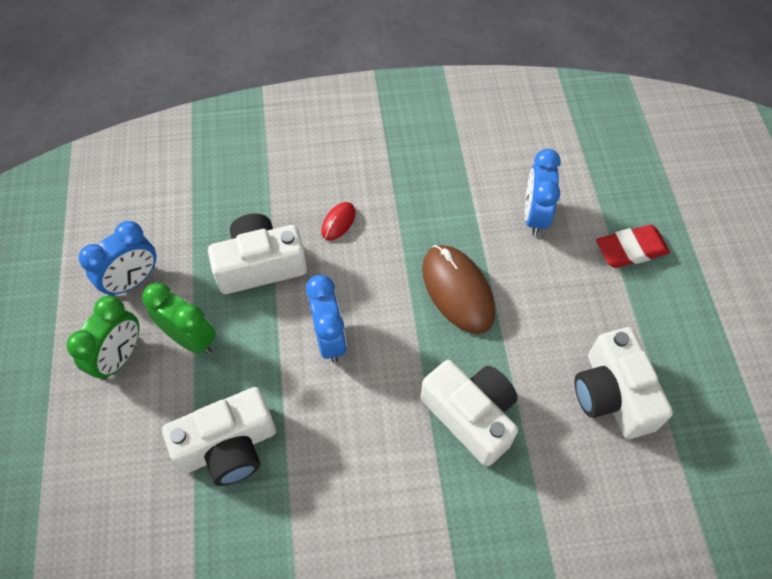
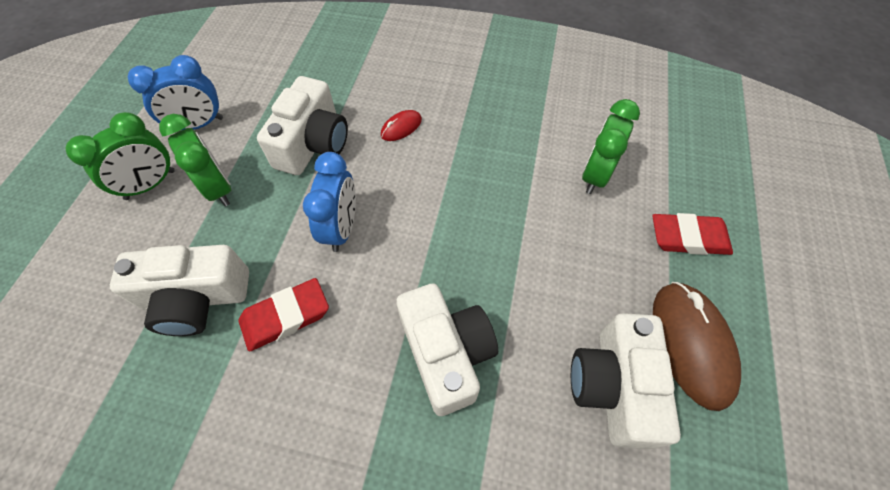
camera: 20 degrees right, 0 degrees up
white camera [208,214,307,294] -> white camera turned 105 degrees clockwise [257,76,348,175]
brown mouse [422,245,495,334] -> brown mouse moved to [653,282,741,411]
blue clock [525,149,561,236] -> green clock [582,99,640,194]
none -> red eraser [239,278,329,352]

